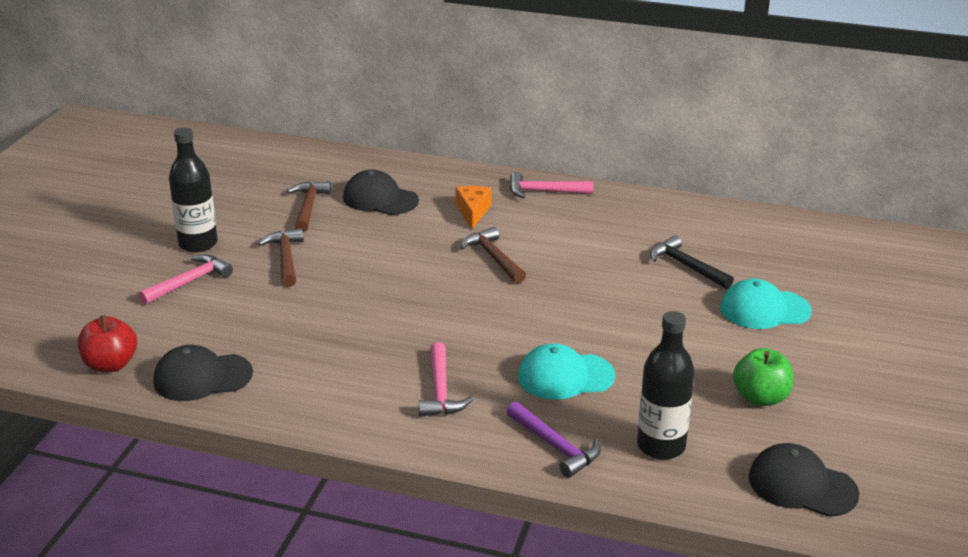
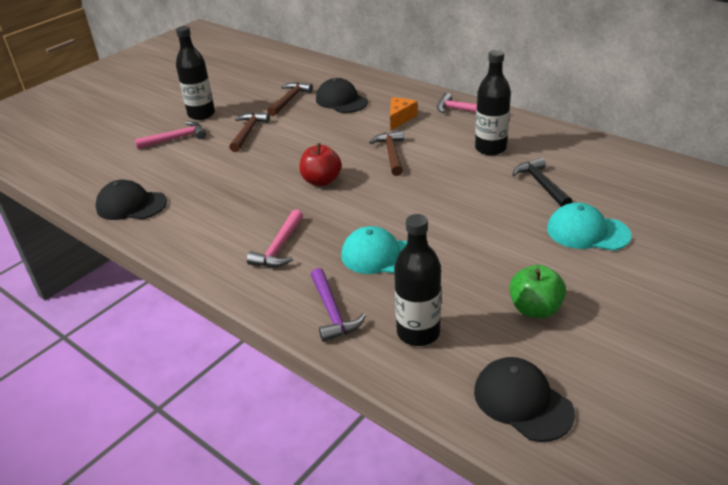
camera: 25 degrees right, 5 degrees up
red apple [78,315,137,372] -> red apple moved to [300,143,342,186]
none -> black bottle [475,50,511,155]

